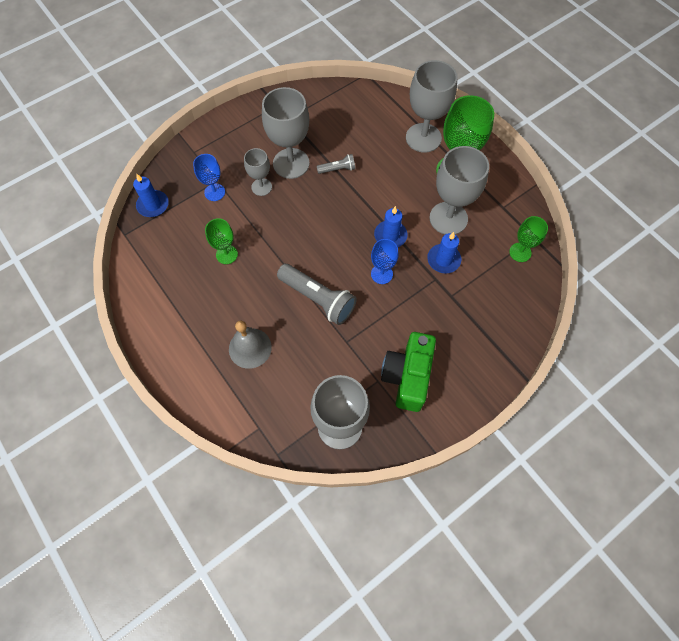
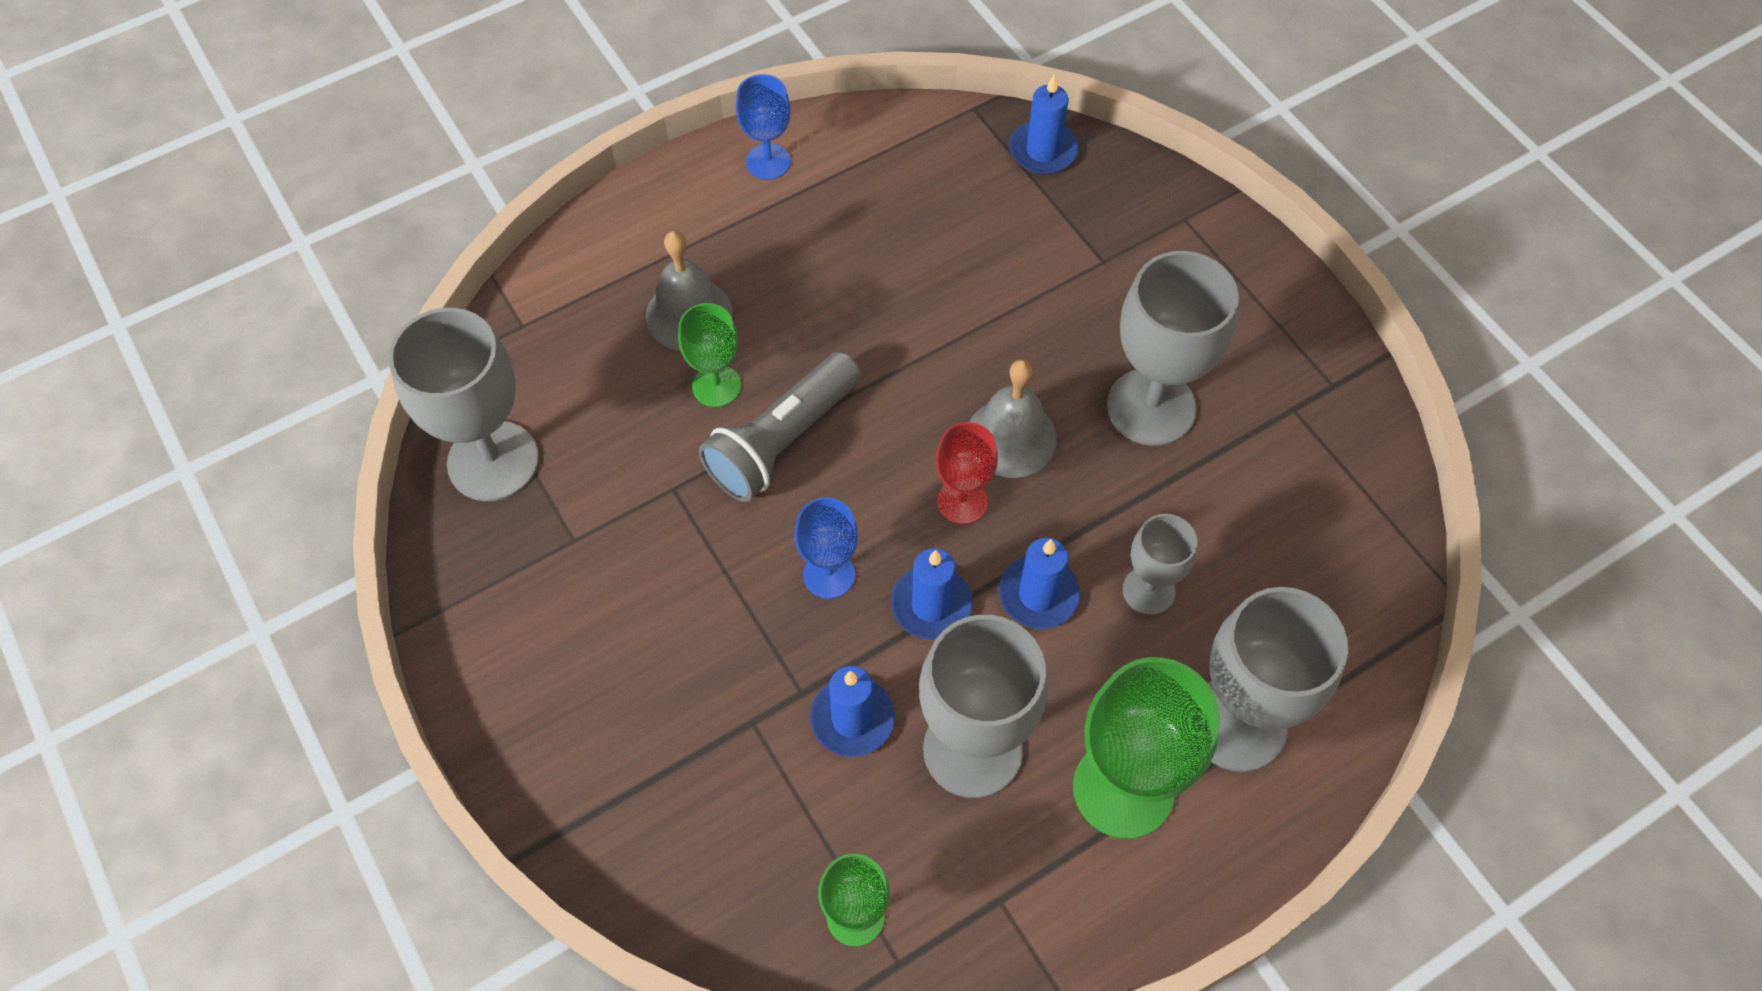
camera: 95 degrees right, 5 degrees down
blue goblet [193,154,225,201] -> blue goblet moved to [736,74,791,180]
green goblet [205,218,238,264] -> green goblet moved to [678,303,741,407]
grey goblet [244,148,272,196] -> grey goblet moved to [1123,514,1198,615]
grey flashlight [317,154,355,174] -> none
green camera [381,332,436,412] -> none
none -> red goblet [936,422,998,525]
none -> grey bell [969,359,1057,478]
none -> blue candle [999,538,1080,629]

